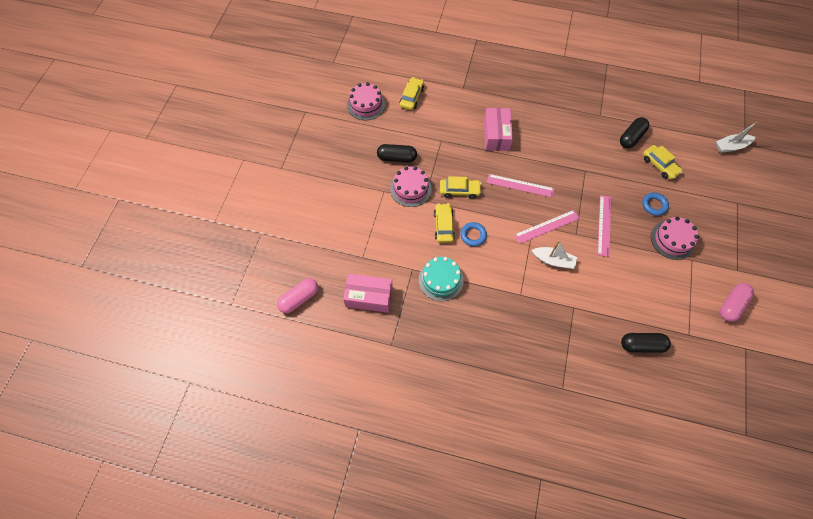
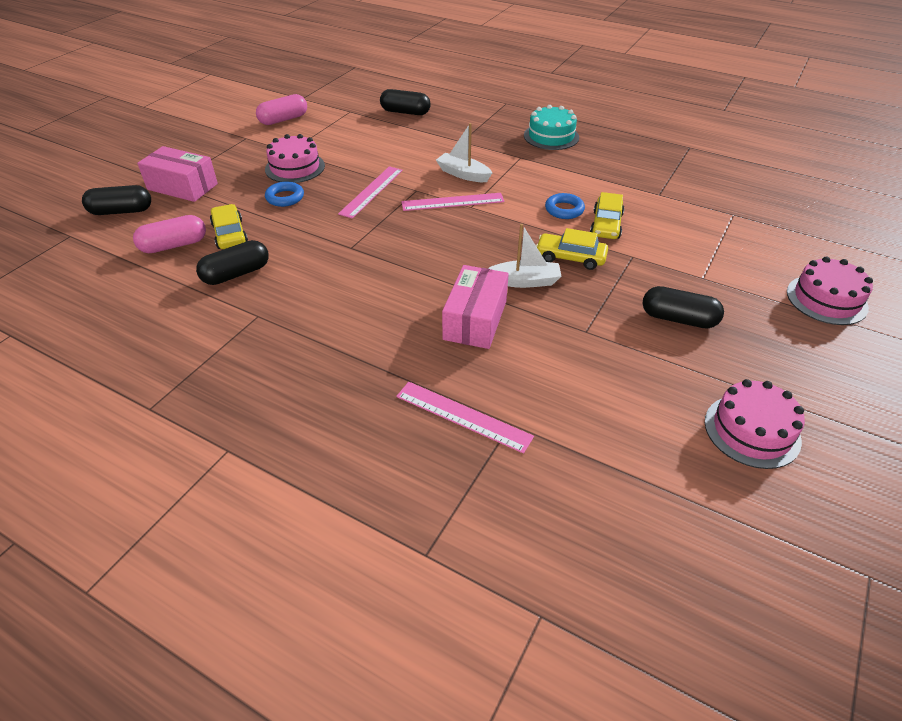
camera: 165 degrees left, 20 degrees down
pink capsule [277,278,318,313] -> pink capsule moved to [133,215,206,253]
pink box [343,274,393,313] -> pink box moved to [137,146,218,202]
pink cake [390,166,432,207] -> pink cake moved to [787,257,873,325]
yellow car [400,77,424,110] -> none
turquoise cake [419,257,464,301] -> turquoise cake moved to [524,105,579,150]
pink ruler [487,174,554,198] -> pink ruler moved to [396,382,534,454]
white boat [716,121,758,153] -> white boat moved to [488,224,562,288]
none -> black capsule [82,185,151,215]

